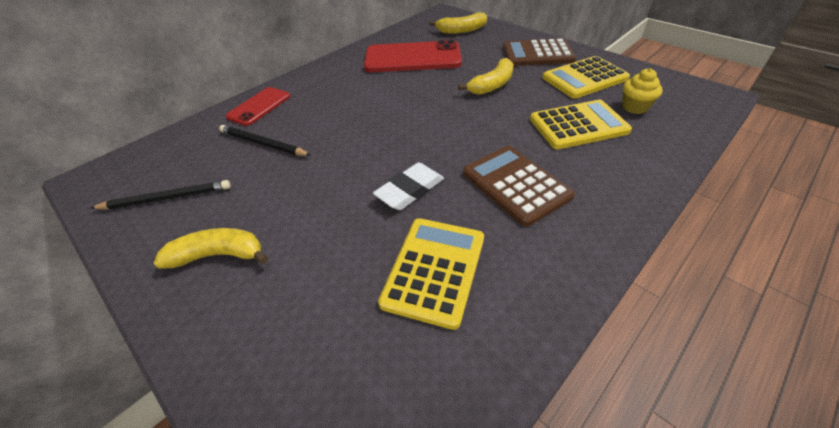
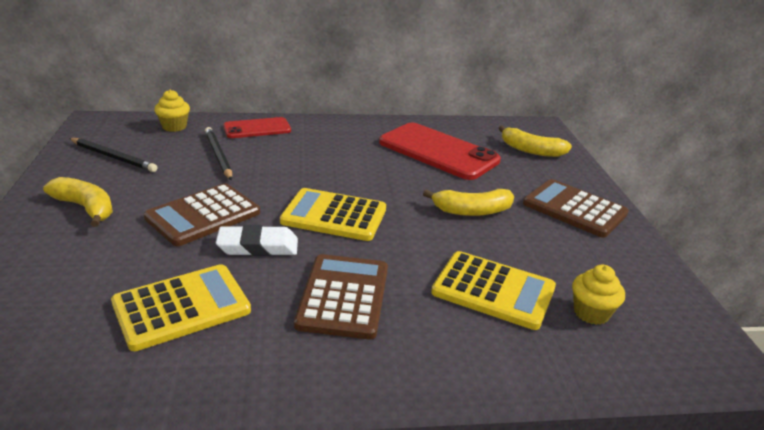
camera: 35 degrees right, 15 degrees down
yellow calculator [542,56,630,99] -> yellow calculator moved to [280,188,386,241]
none -> brown calculator [144,183,260,246]
none -> yellow cupcake [154,90,190,132]

